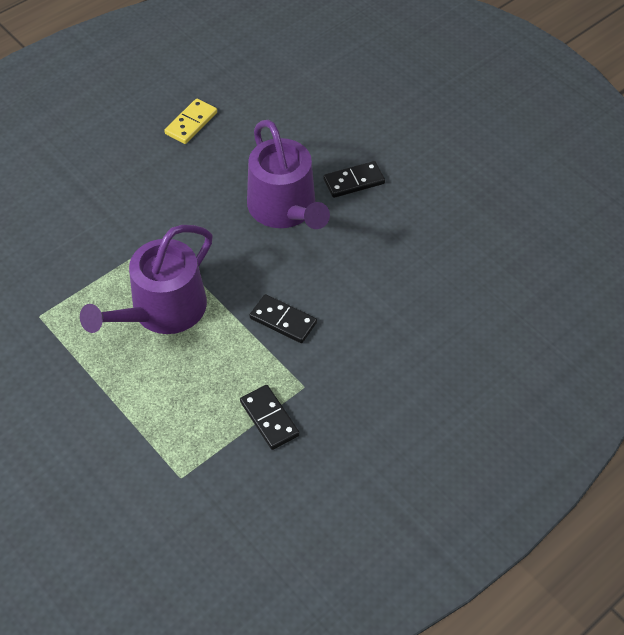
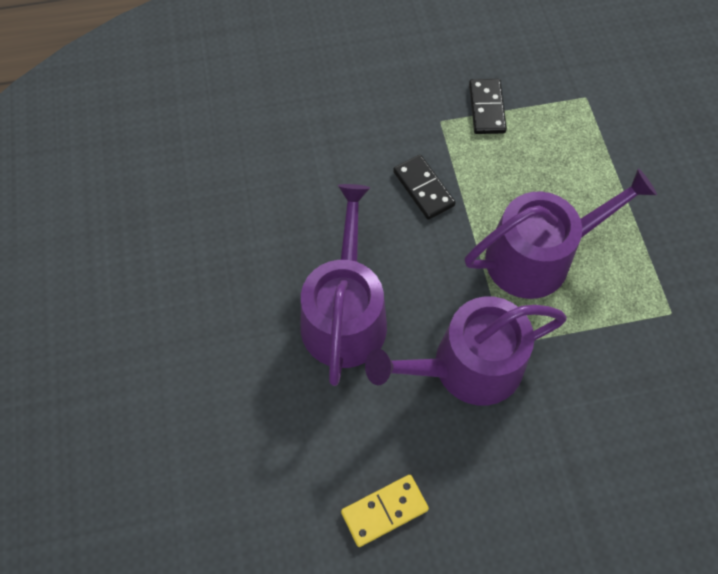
camera: 150 degrees left, 10 degrees up
black domino [324,161,385,198] -> none
none -> purple watering can [365,296,567,405]

